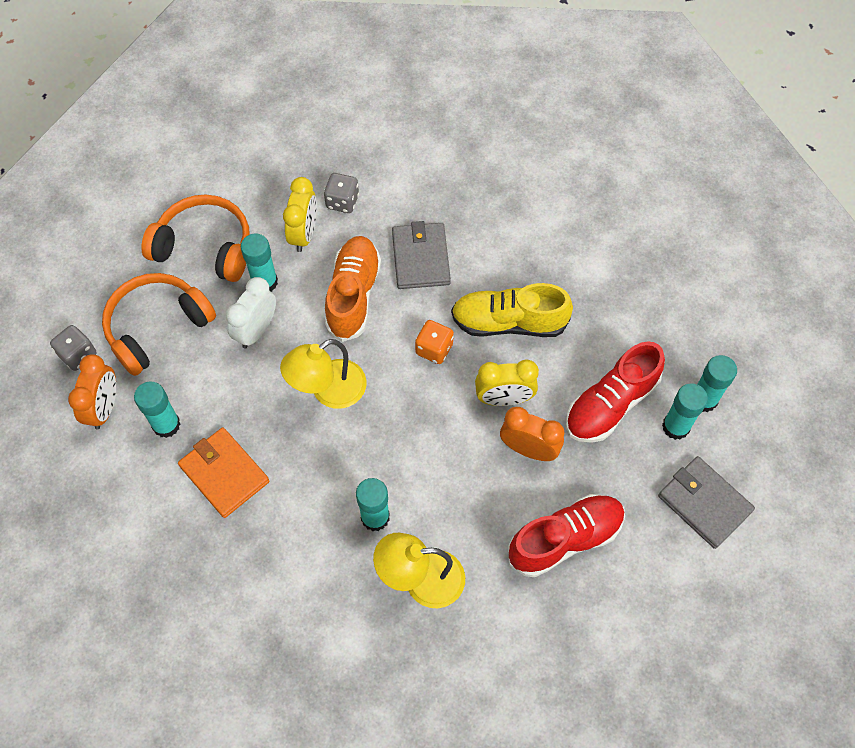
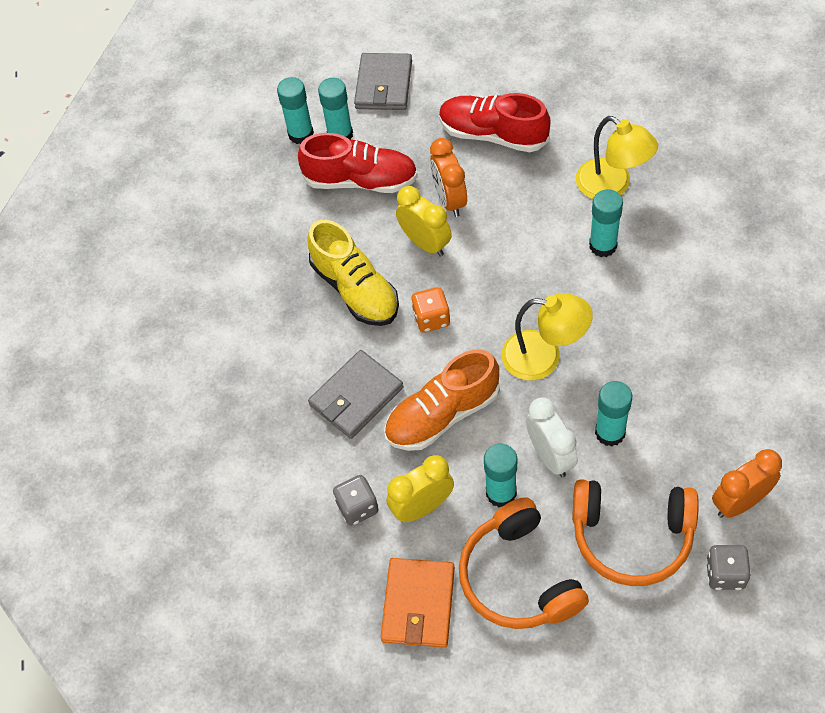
camera: 125 degrees left, 5 degrees down
turquoise glue stick [134,382,180,438] -> turquoise glue stick moved to [595,381,632,447]
orange wallet [178,427,269,518] -> orange wallet moved to [381,558,455,648]
white clock [226,277,276,348] -> white clock turned 105 degrees counterclockwise [526,397,578,477]

